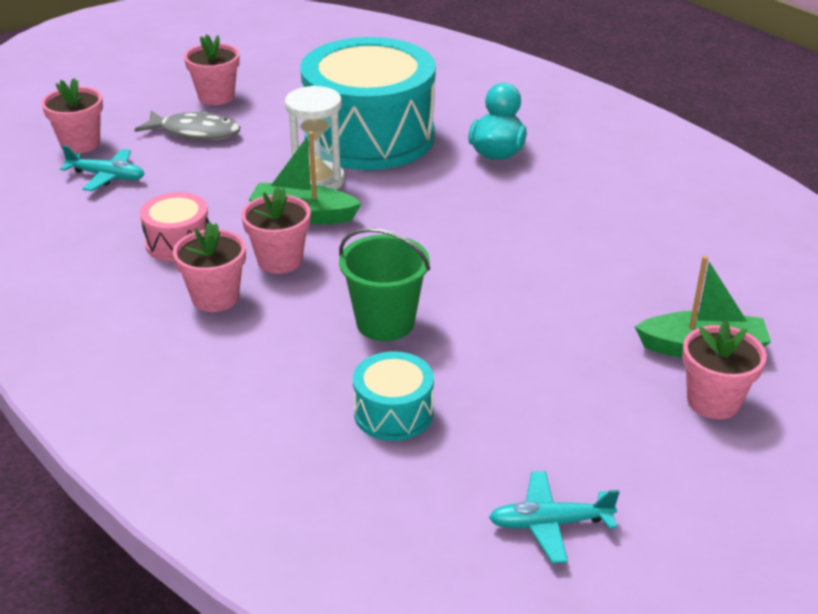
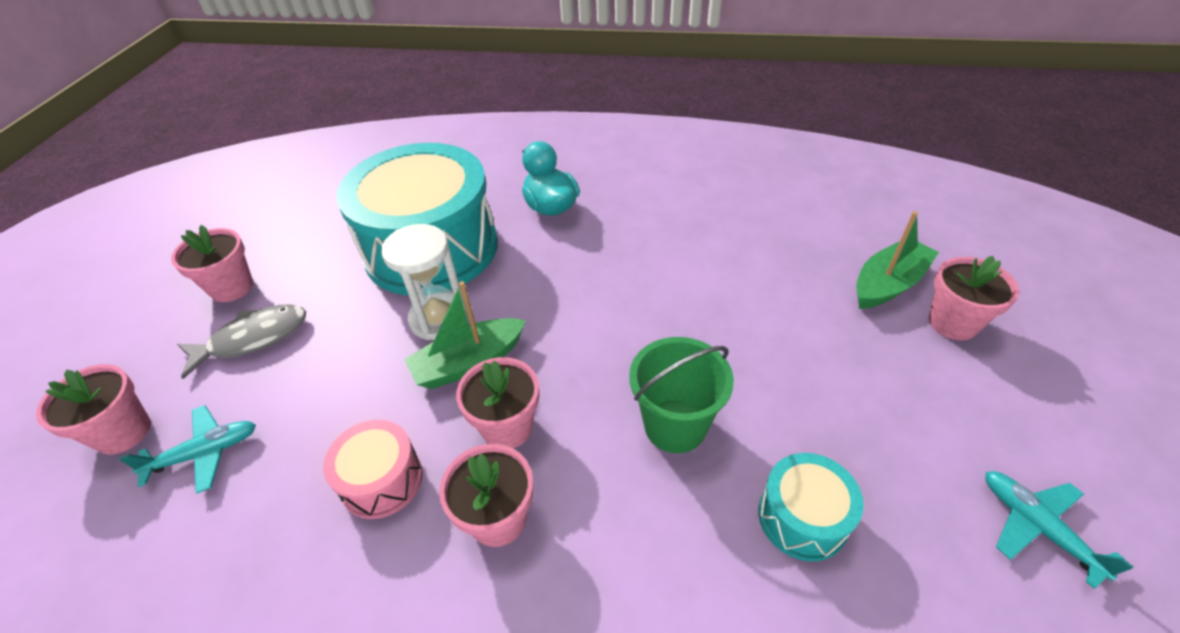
camera: 40 degrees left, 10 degrees up
turquoise plane [489,471,619,563] -> turquoise plane turned 105 degrees clockwise [986,471,1133,589]

